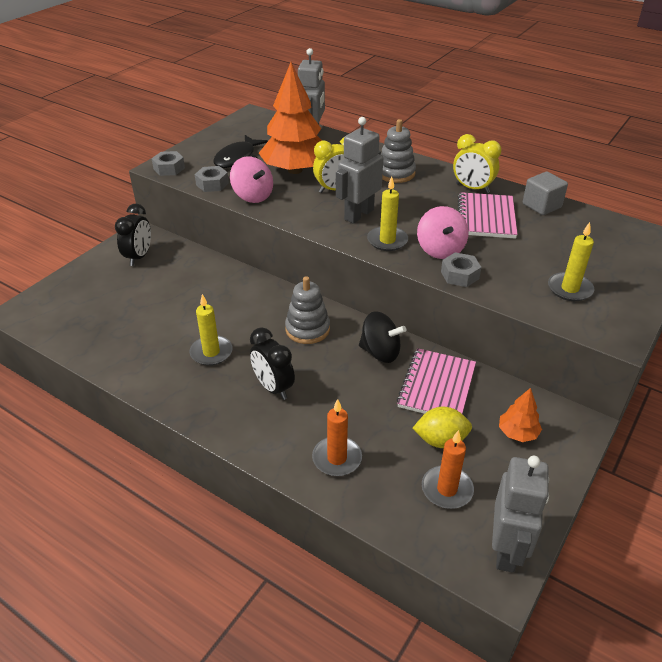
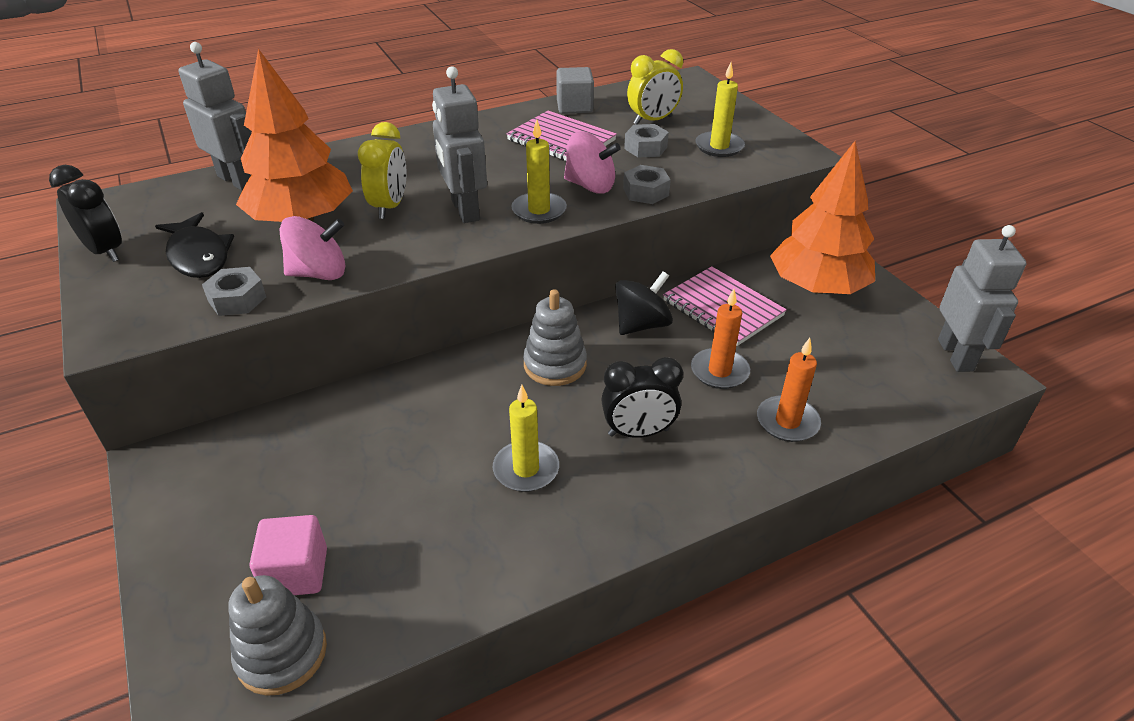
camera: 60 degrees left, 0 degrees up
black clock [115,203,151,266] -> black clock moved to [49,165,122,262]
grey nut [151,151,185,176] -> grey nut moved to [624,124,669,158]
grey stacking toy [381,119,416,183] -> grey stacking toy moved to [228,575,327,696]
yellow lemon [412,406,472,448] -> none
orange candle [422,430,474,509] -> orange candle moved to [691,289,750,389]
yellow clock [453,134,502,193] -> yellow clock moved to [627,49,683,125]
grey robot [492,456,549,573] -> grey robot turned 45 degrees clockwise [938,225,1026,372]
orange tree [499,388,542,442] -> orange tree [770,141,875,294], size x2.23
none -> pink cube [250,515,327,595]

